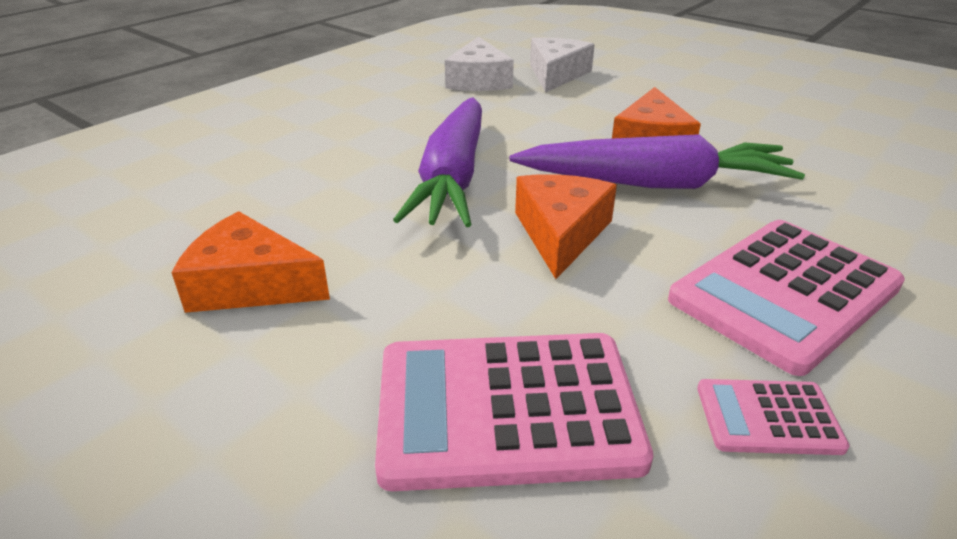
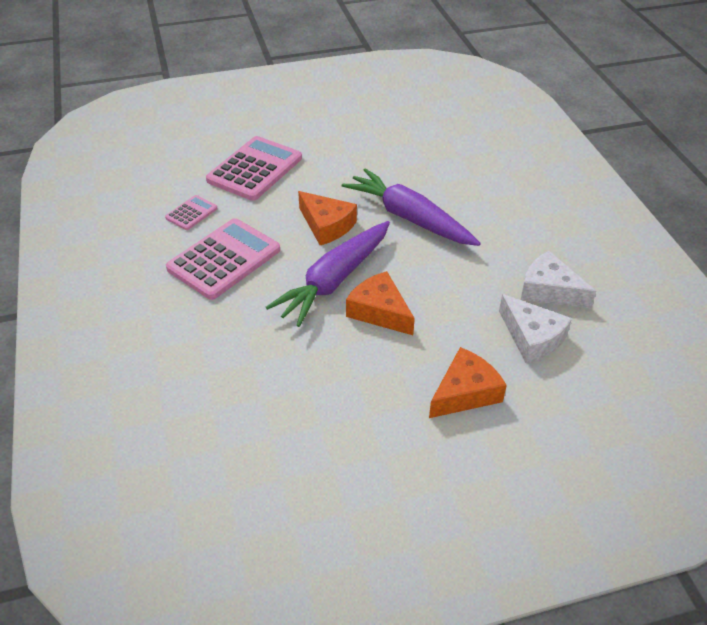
camera: 125 degrees right, 10 degrees up
orange cheese [172,211,330,313] -> orange cheese moved to [429,347,507,418]
pink calculator [668,220,905,376] -> pink calculator turned 45 degrees clockwise [166,218,280,300]

